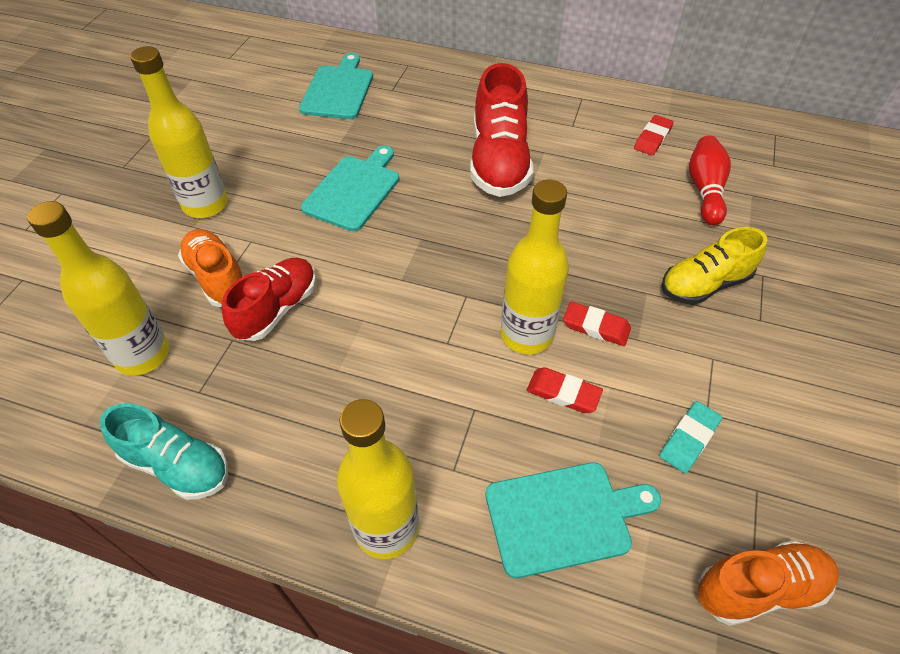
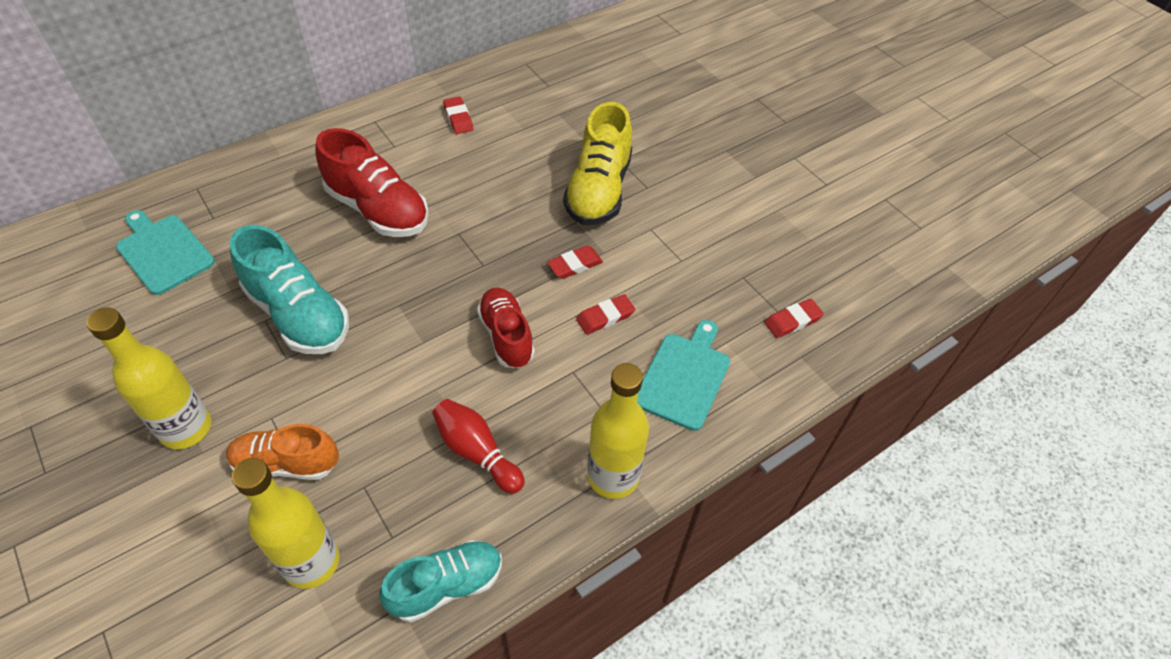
camera: 55 degrees left, 0 degrees up
red shoe [222,258,316,341] -> red shoe moved to [477,288,535,368]
turquoise cutting board [301,145,399,231] -> turquoise shoe [230,225,349,354]
yellow bottle [500,179,569,354] -> none
turquoise eraser [659,401,722,473] -> none
yellow shoe [662,227,767,305] -> yellow shoe [563,102,632,225], size x1.51
red bowling pin [689,136,731,225] -> red bowling pin moved to [432,399,525,494]
orange shoe [697,540,839,626] -> red eraser [764,299,824,338]

